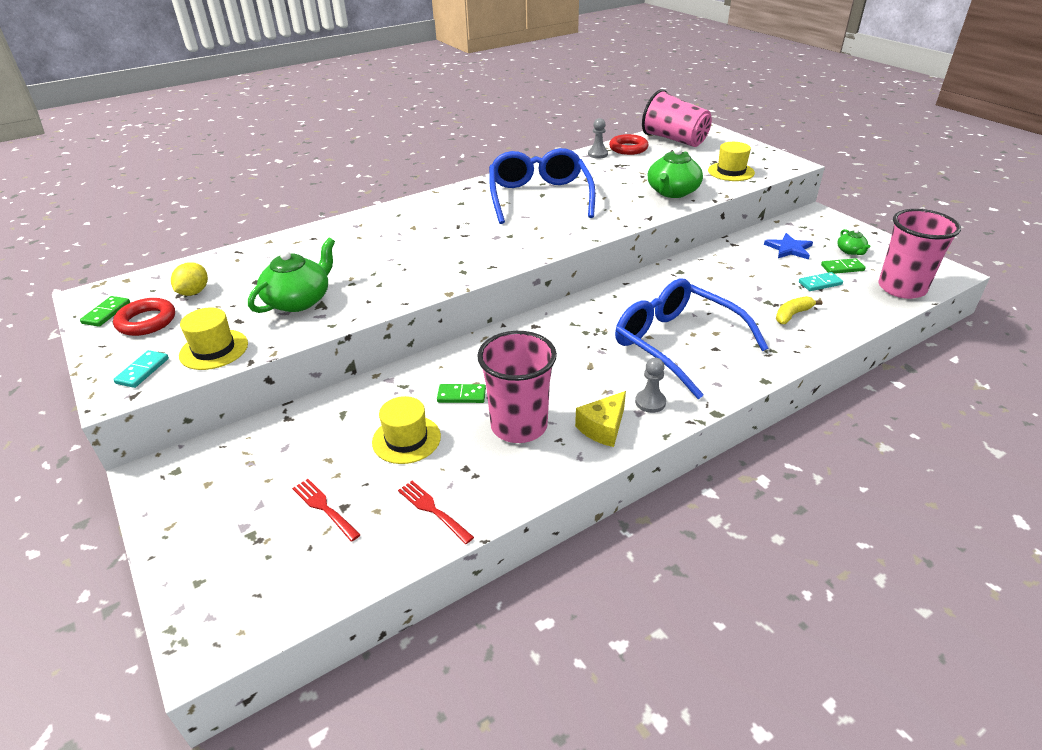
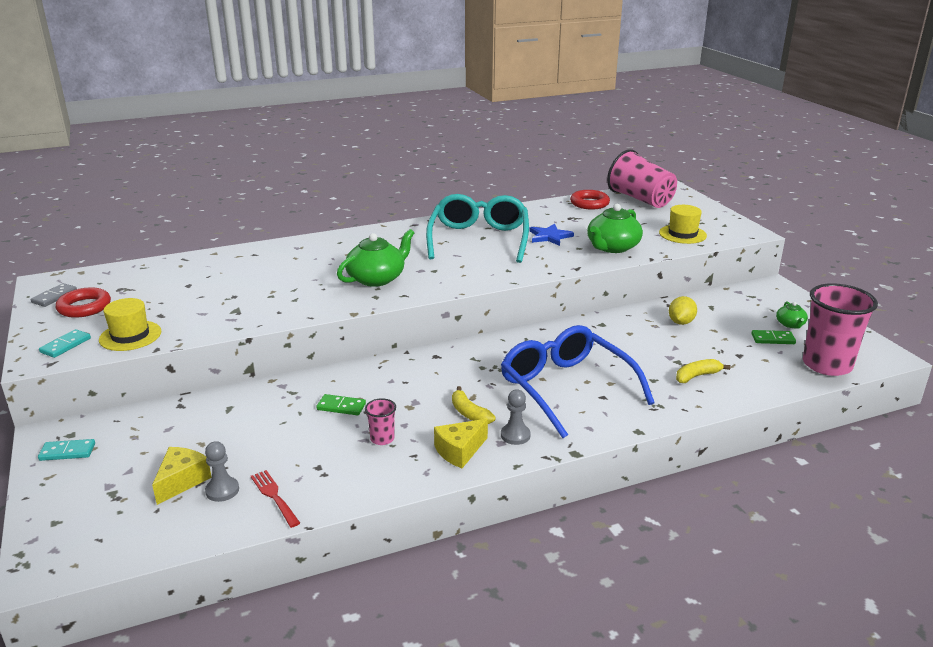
camera: 10 degrees right, 10 degrees down
green domino [80,296,130,327] -> grey domino [31,283,77,307]
yellow lemon [171,262,208,296] -> yellow lemon moved to [669,296,697,325]
green teapot [248,238,335,313] -> green teapot moved to [337,229,414,287]
red fork [292,479,361,541] -> yellow cheese [152,447,212,505]
yellow hat [372,396,441,464] -> none
pink cup [477,331,557,443] -> pink cup [365,398,396,445], size x0.44
blue glasses [489,148,595,224] -> turquoise glasses [426,194,529,263]
grey pawn [588,118,608,159] -> grey pawn moved to [205,441,239,502]
blue star [764,233,813,260] -> blue star moved to [529,224,574,246]
turquoise domino [799,272,843,291] -> turquoise domino moved to [38,439,95,461]
none -> yellow banana [452,386,496,424]

